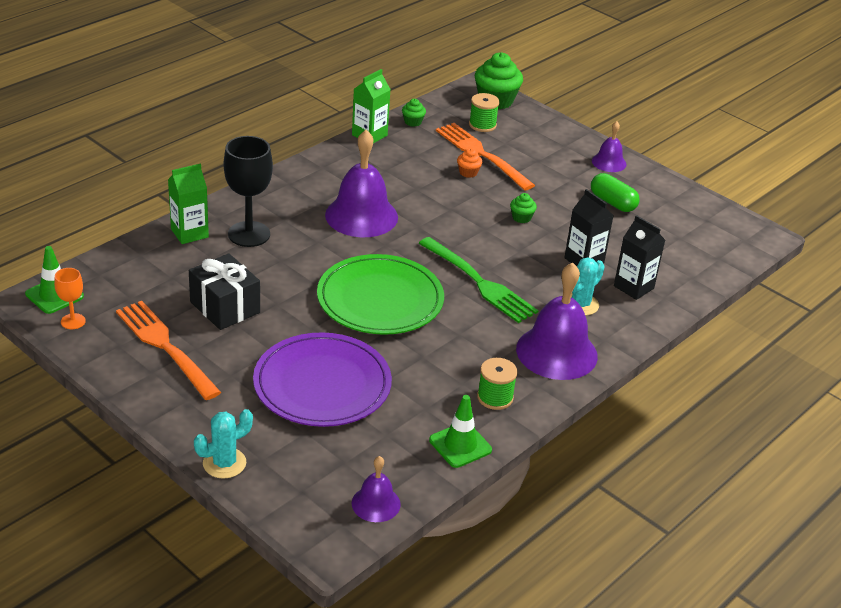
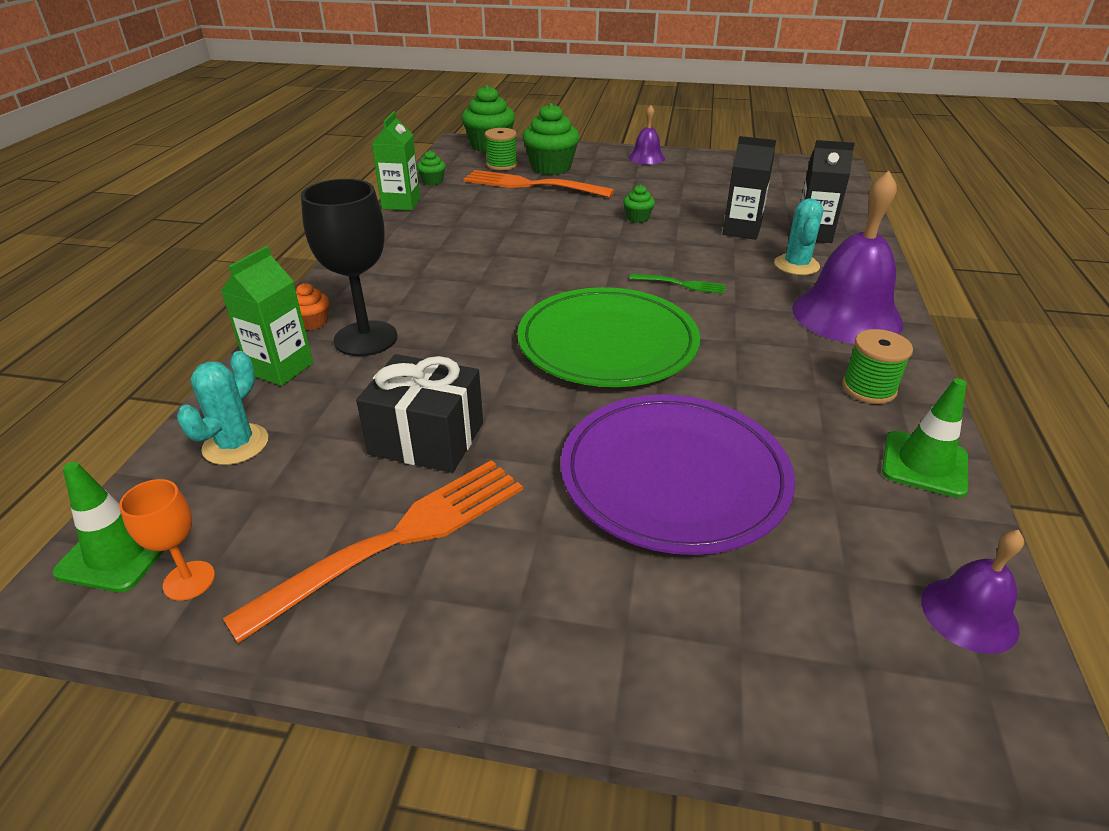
camera: 30 degrees left, 0 degrees up
orange fork [116,301,221,400] -> orange fork turned 120 degrees clockwise [223,460,523,643]
turquoise cactus [194,409,253,479] -> turquoise cactus moved to [177,351,268,465]
purple bell [325,130,398,237] -> none
green fork [419,237,539,323] -> green fork [630,274,725,294], size x0.48
orange cupcake [457,148,482,178] -> orange cupcake moved to [296,283,329,330]
green capsule [591,173,640,212] -> none
none -> green cupcake [523,103,580,175]

